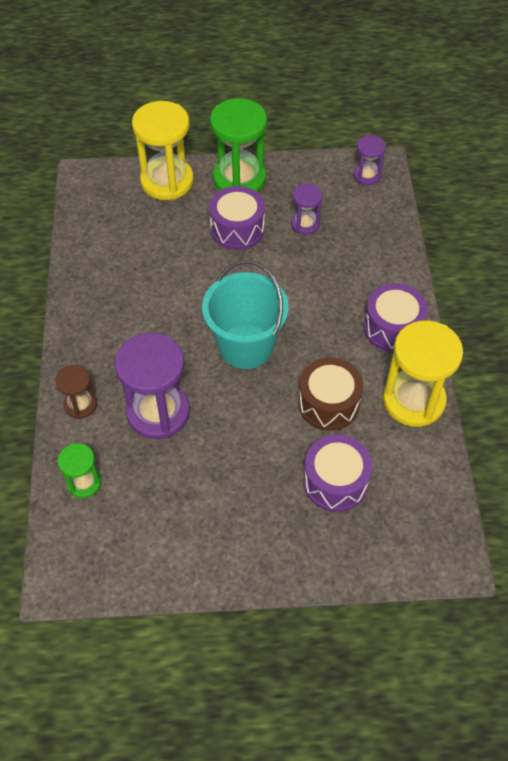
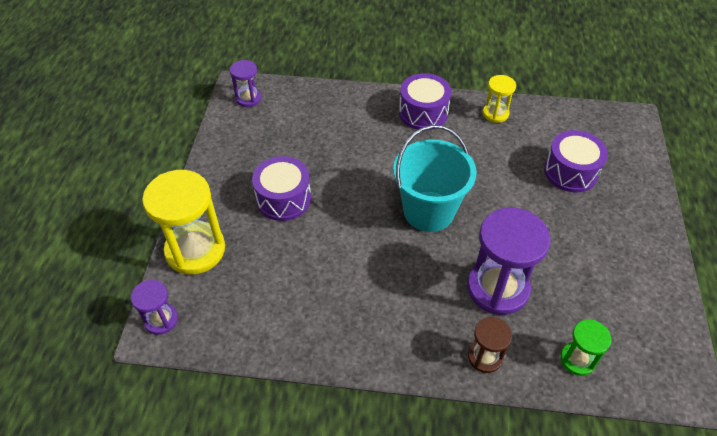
camera: 80 degrees left, 5 degrees down
green hourglass [210,98,267,192] -> none
purple hourglass [291,183,322,235] -> purple hourglass moved to [131,280,178,335]
brown drum [298,358,363,431] -> none
yellow hourglass [383,321,463,427] -> yellow hourglass [483,75,516,123], size x0.52

